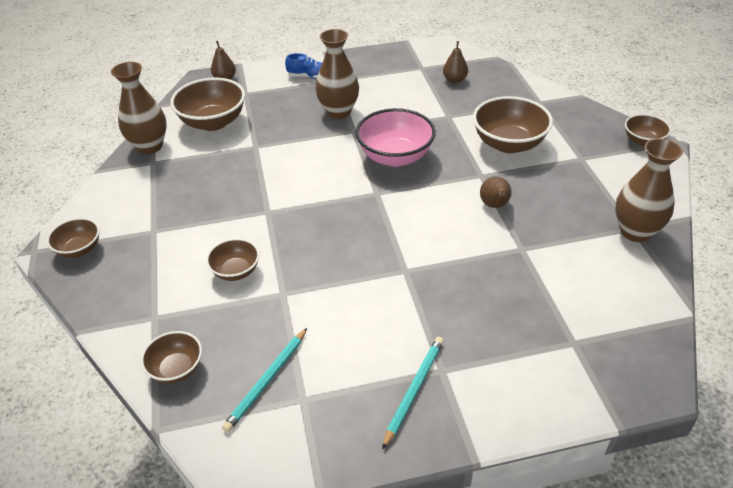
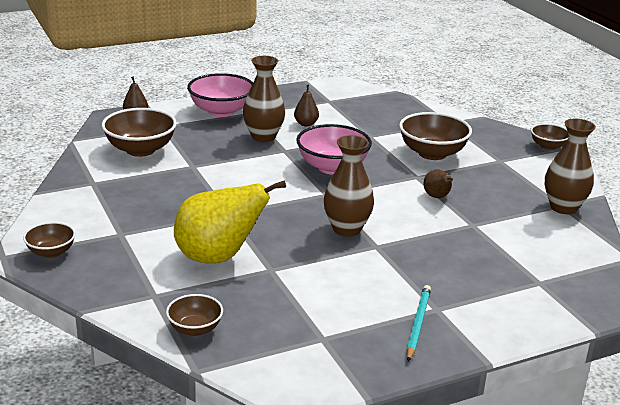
camera: 15 degrees left, 15 degrees down
brown vase [111,62,167,154] -> brown vase moved to [324,135,374,237]
brown bowl [206,238,260,281] -> yellow pear [174,180,286,263]
turquoise pencil [222,328,307,432] -> none
blue shoe [285,53,322,79] -> pink bowl [187,73,253,117]
brown pear [443,41,468,83] -> brown pear moved to [294,85,319,126]

